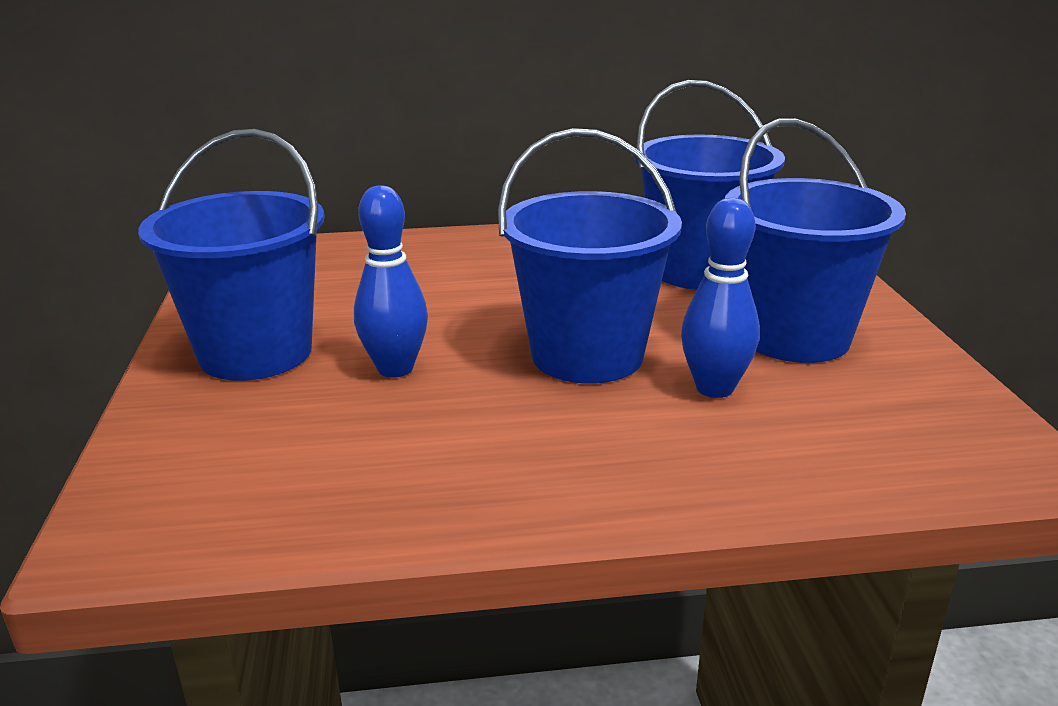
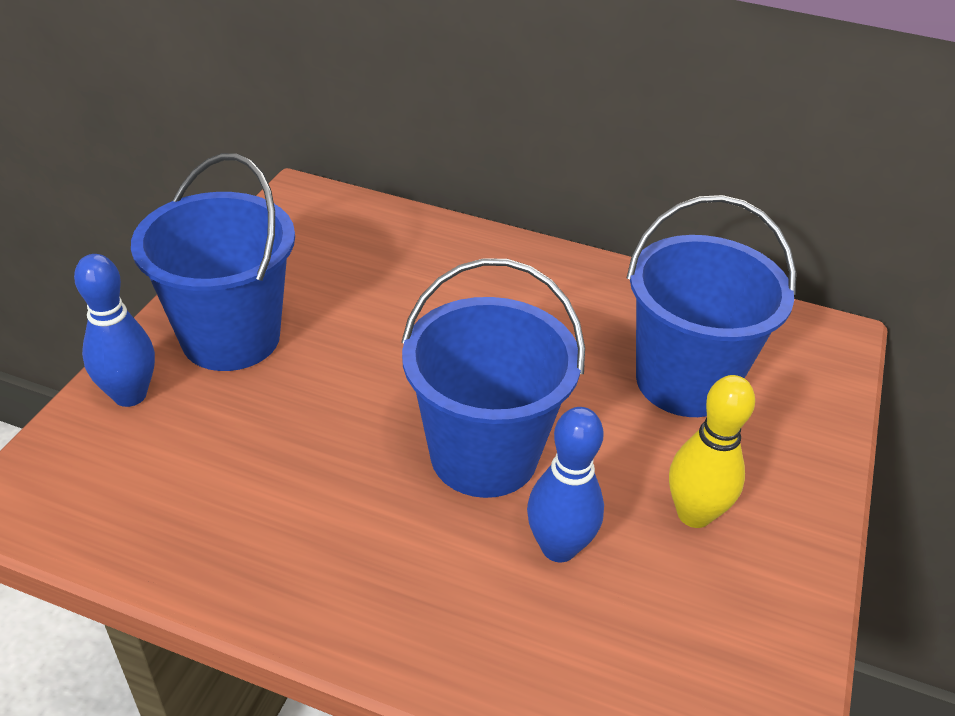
camera: 25 degrees right, 15 degrees up
blue bowling pin [354,185,428,378] -> blue bowling pin moved to [74,254,155,407]
blue bucket [725,118,906,363] -> yellow bowling pin [669,375,755,528]

